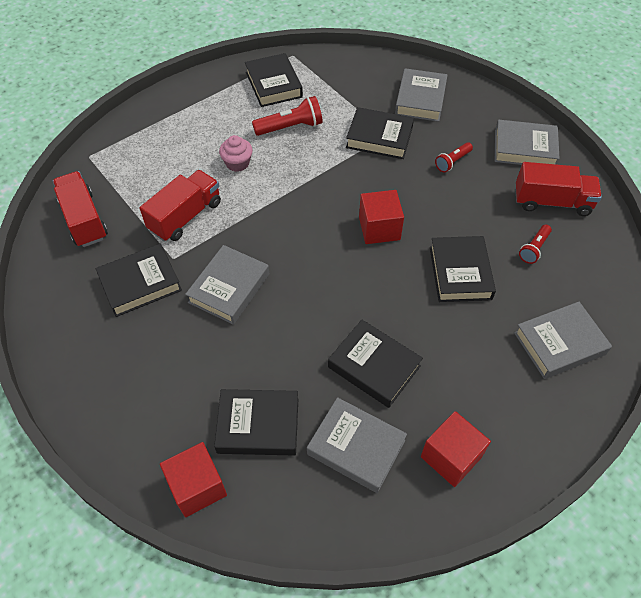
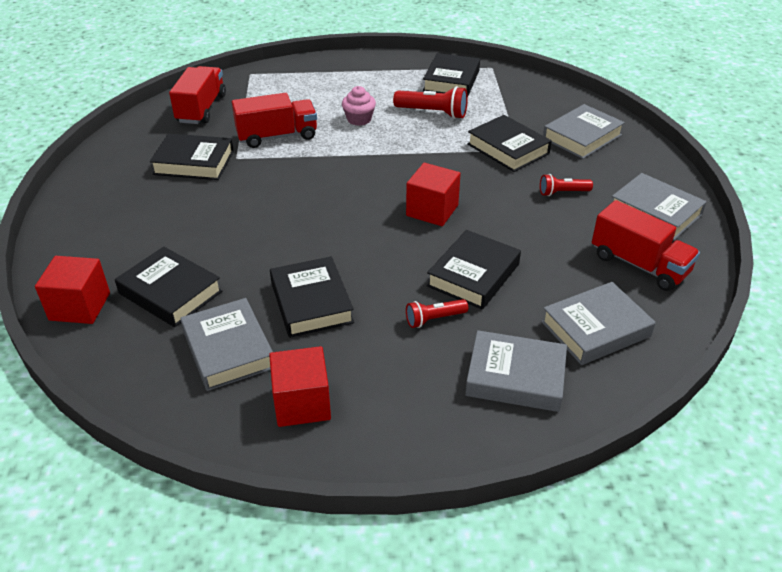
camera: 35 degrees right, 15 degrees down
grey book [185,245,269,325] -> grey book moved to [541,282,656,365]
red flashlight [519,225,552,264] -> red flashlight moved to [406,299,468,328]

